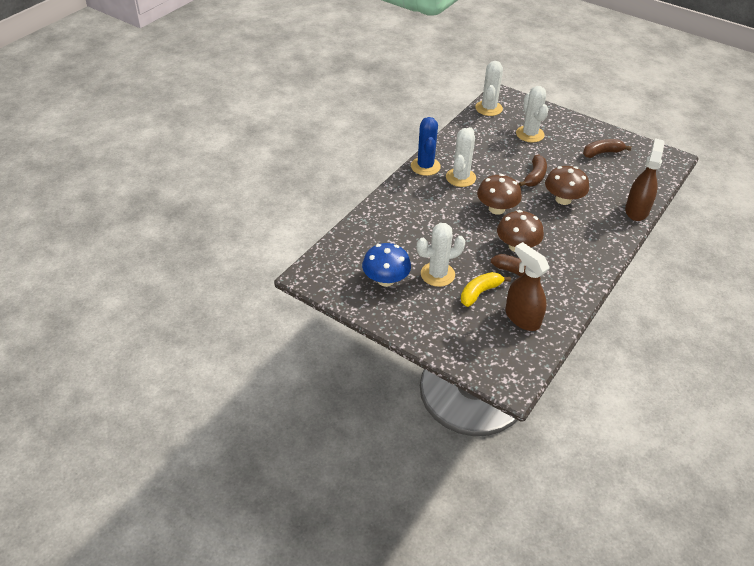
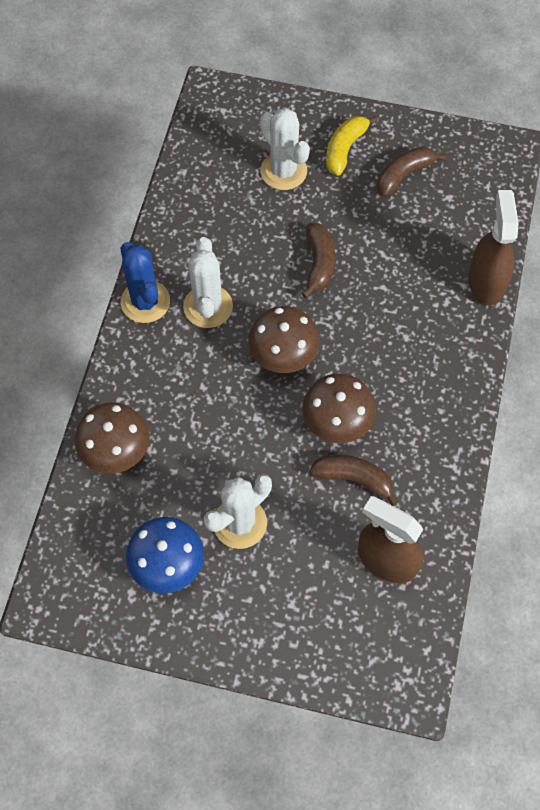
camera: 20 degrees left, 20 degrees up
yellow banana [461,272,511,307] -> yellow banana moved to [326,116,378,176]
white cactus [475,61,503,116] -> none
brown mushroom [545,166,589,205] -> brown mushroom moved to [75,402,149,474]

